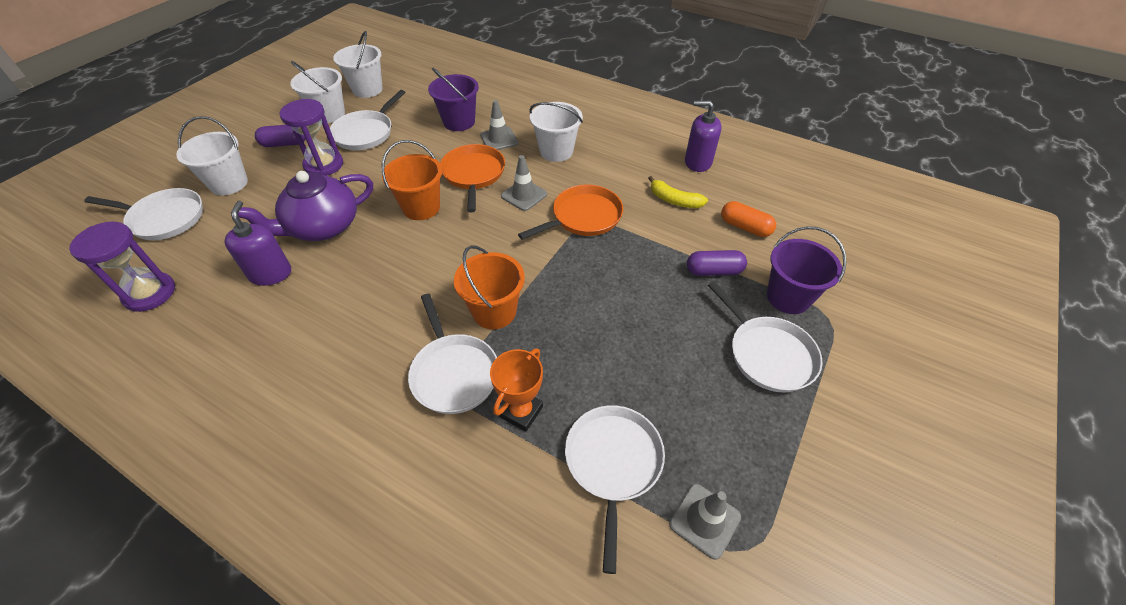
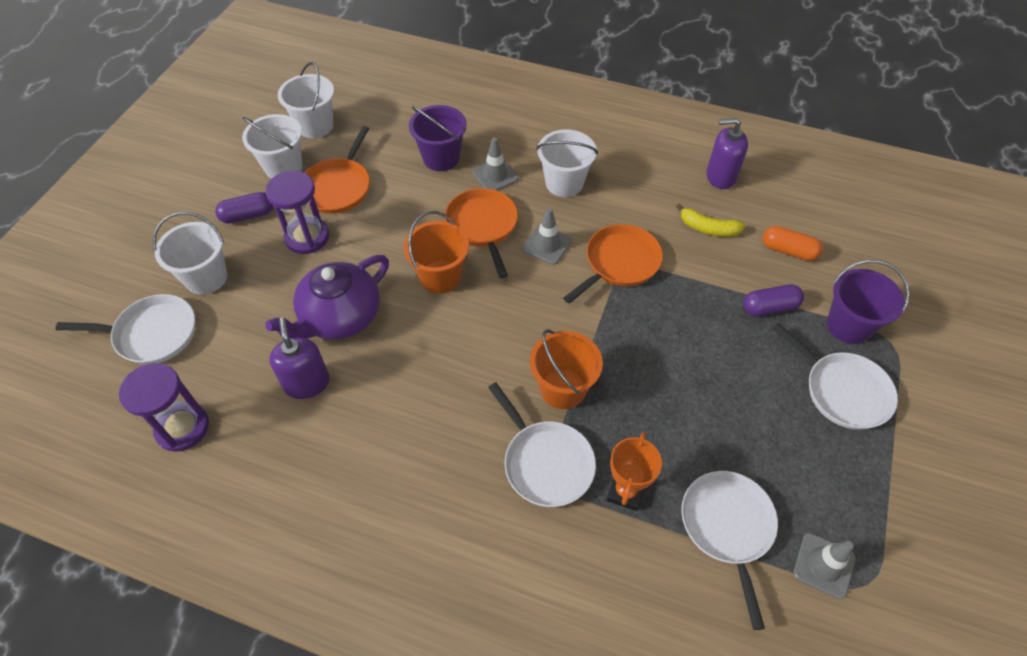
camera: 10 degrees left, 5 degrees up
white pan [330,90,406,150] -> orange pan [304,126,370,214]

